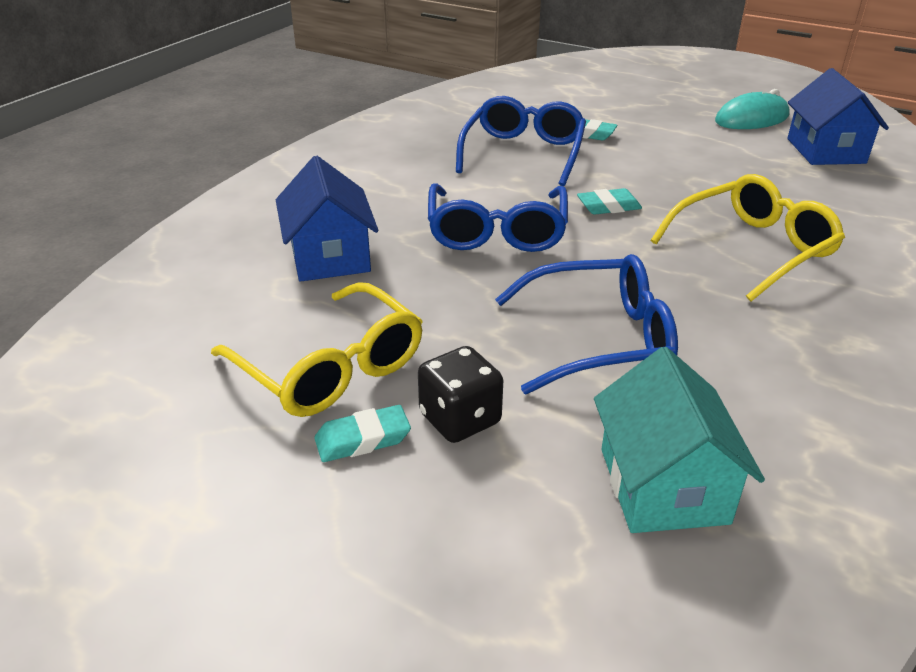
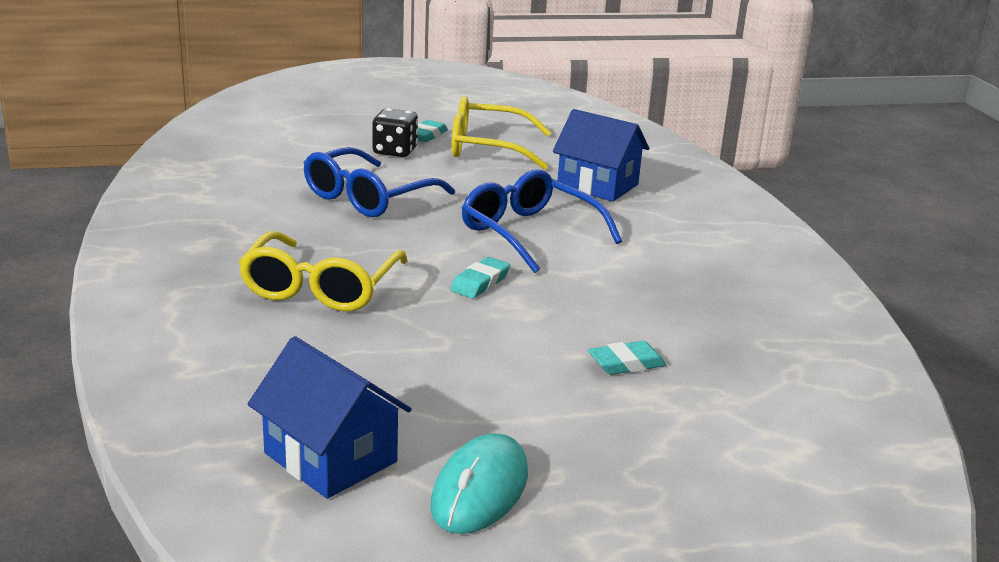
camera: 135 degrees right, 10 degrees down
blue glasses [456,96,586,186] -> none
turquoise house [594,347,765,533] -> none

